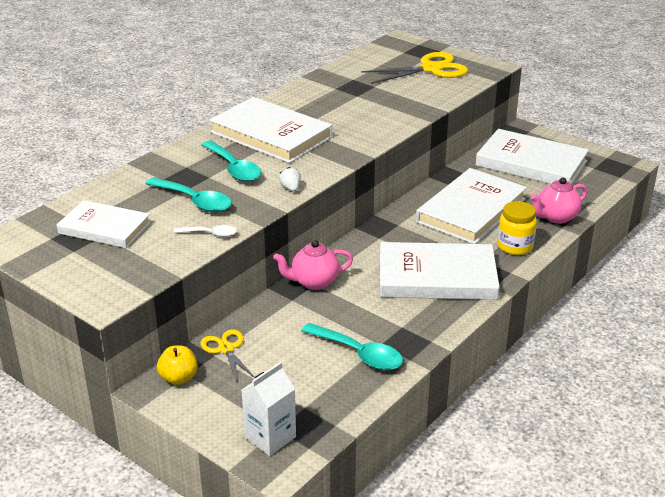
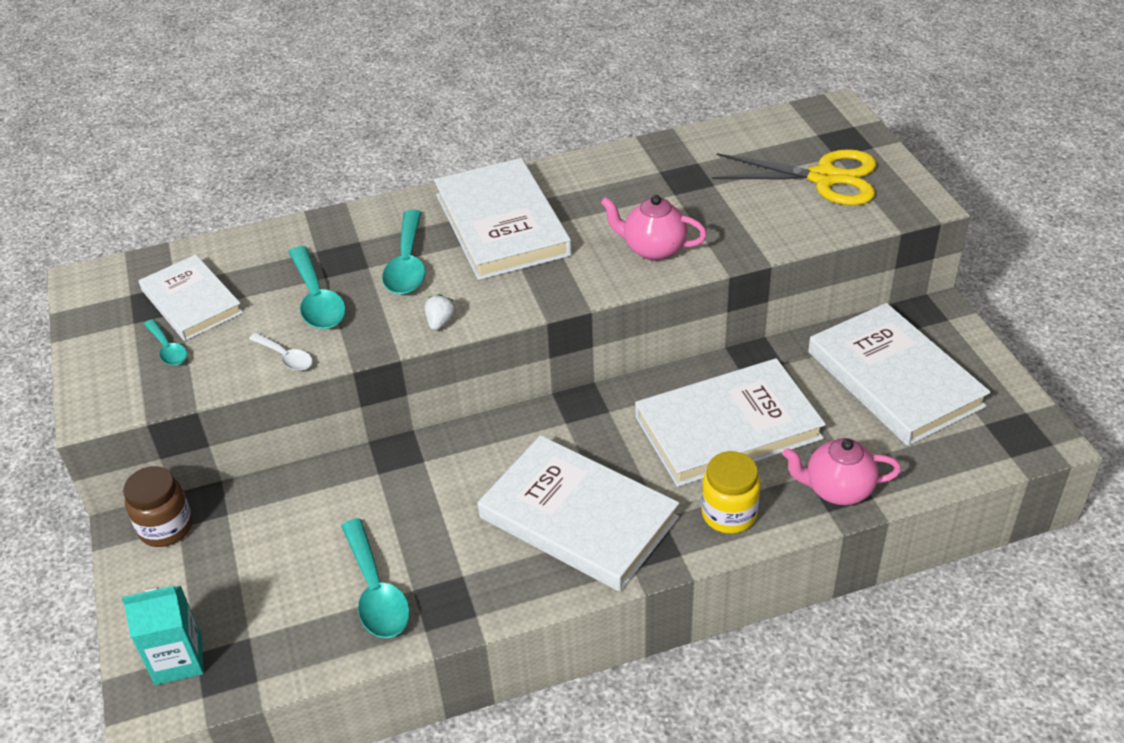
camera: 35 degrees right, 10 degrees up
yellow apple [157,345,198,385] -> brown jar [123,466,192,547]
yellow scissors [201,329,255,383] -> none
white carton [242,362,296,456] -> turquoise carton [122,586,204,685]
pink teapot [273,240,353,290] -> pink teapot moved to [601,195,707,261]
none -> turquoise spoon [144,319,187,366]

